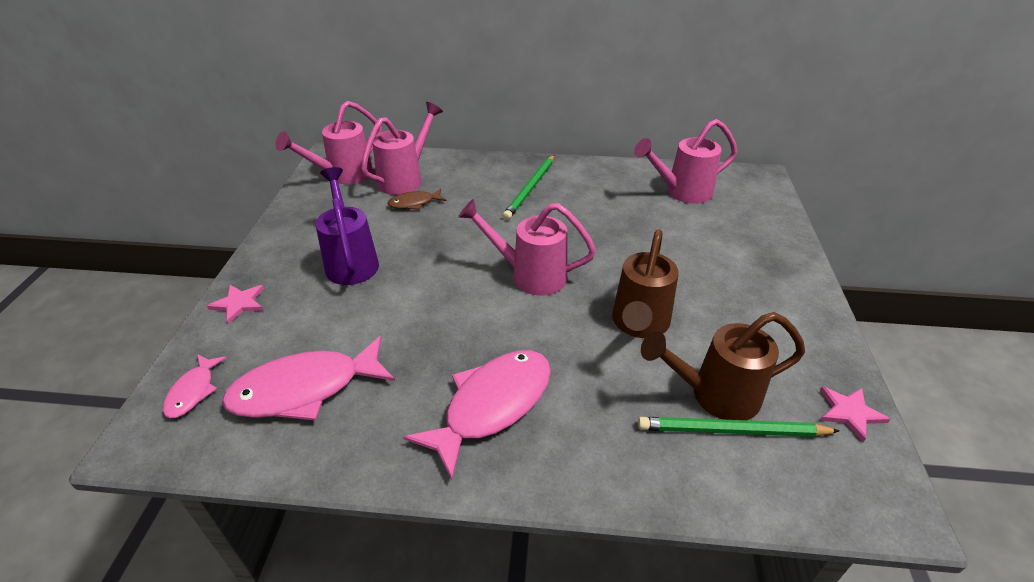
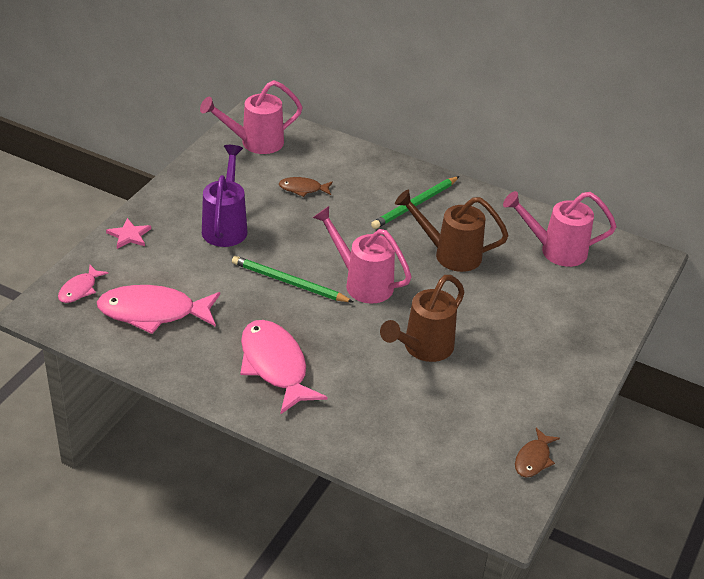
camera: 20 degrees right, 0 degrees up
pink watering can [361,102,443,195] -> none
pink fish [404,350,551,480] -> pink fish turned 90 degrees counterclockwise [241,320,328,414]
green pencil [638,417,839,437] -> green pencil moved to [232,256,353,302]
brown watering can [641,312,805,420] -> brown watering can moved to [395,190,509,272]
pink star [820,386,890,442] -> brown fish [515,428,560,478]

